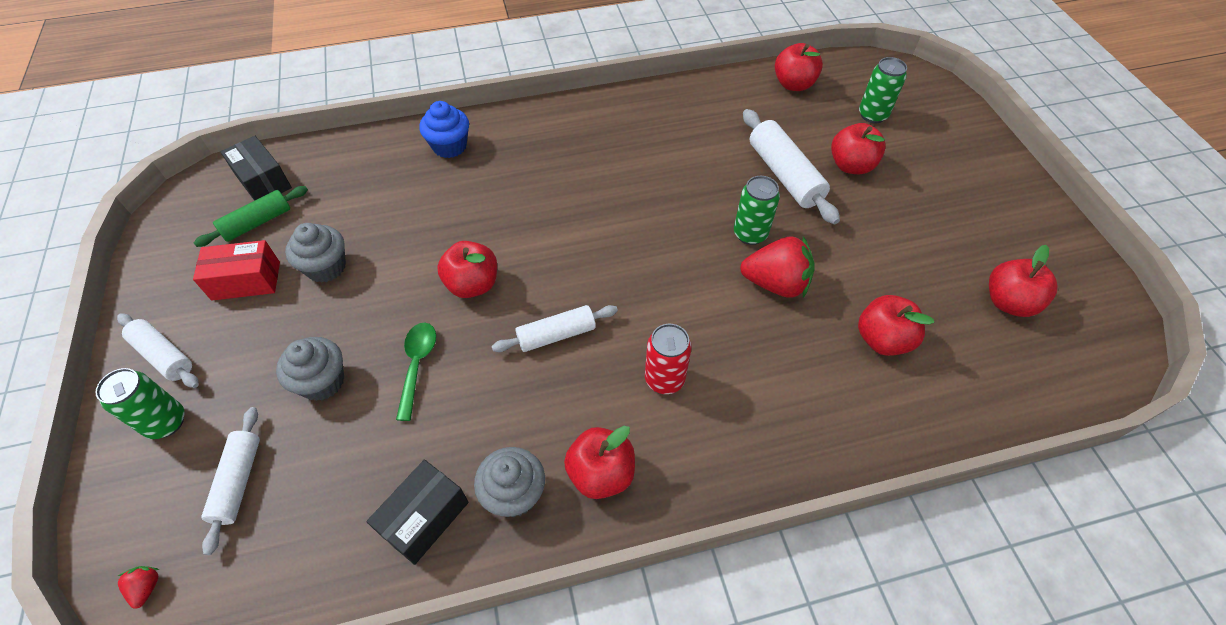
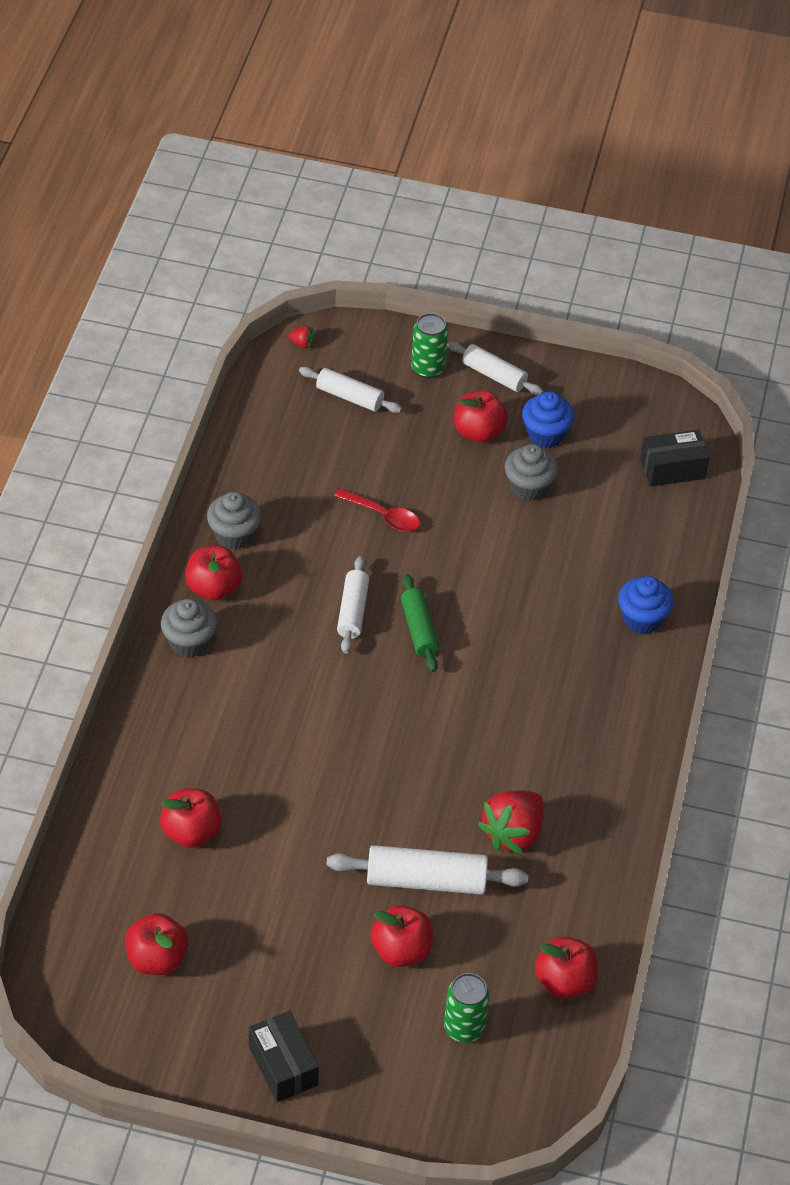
camera: 115 degrees right, 5 degrees down
white rolling pin [117,313,199,388] -> white rolling pin turned 60 degrees clockwise [447,341,543,395]
red box [193,240,280,301] -> blue cupcake [522,391,574,448]
green rolling pin [194,186,308,247] -> green rolling pin moved to [401,574,439,672]
grey cupcake [276,337,344,401] -> grey cupcake moved to [161,599,217,657]
black box [366,459,469,565] -> black box moved to [249,1011,319,1102]
green spoon [396,323,436,421] -> red spoon [334,488,420,532]
red apple [437,241,497,298] -> red apple moved to [454,390,508,443]
red can [645,324,692,394] -> none
green can [734,176,780,245] -> none
red strawberry [740,236,815,298] -> red strawberry moved to [478,790,544,854]

